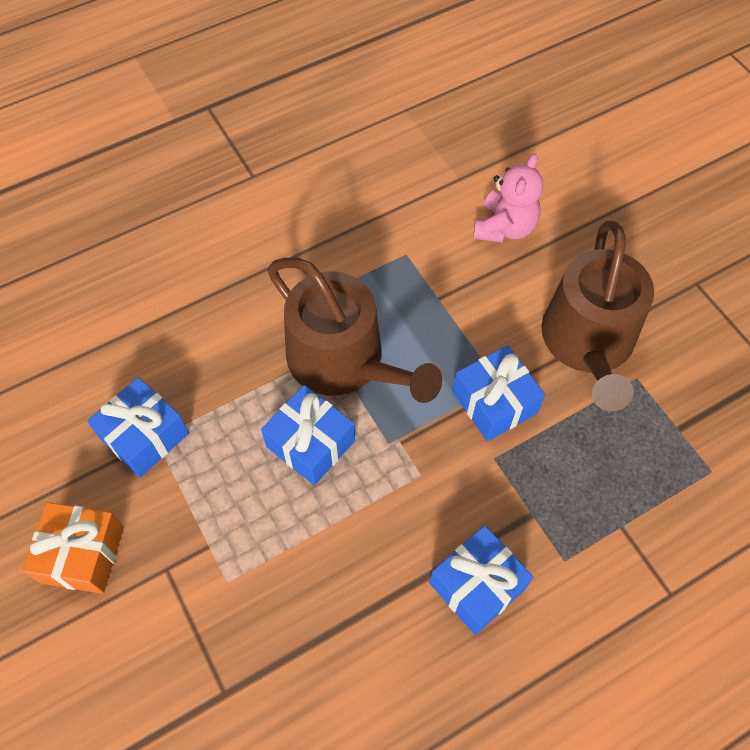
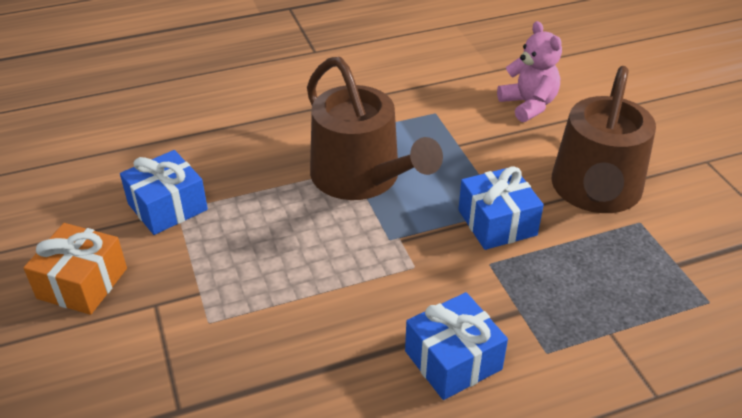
camera: 10 degrees right, 20 degrees down
blue gift [261,385,355,485] -> none
pink teddy bear [473,154,543,243] -> pink teddy bear turned 60 degrees counterclockwise [497,21,562,122]

